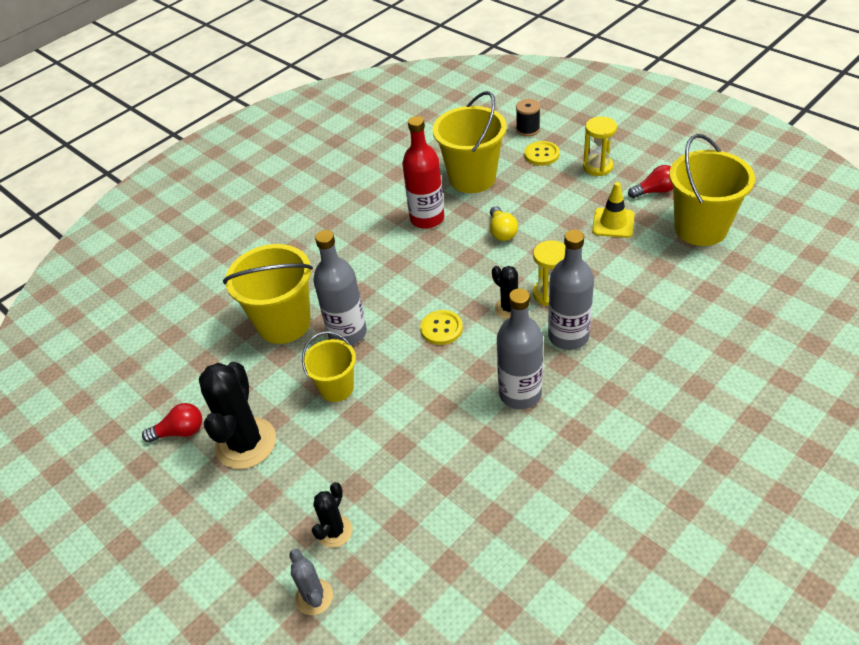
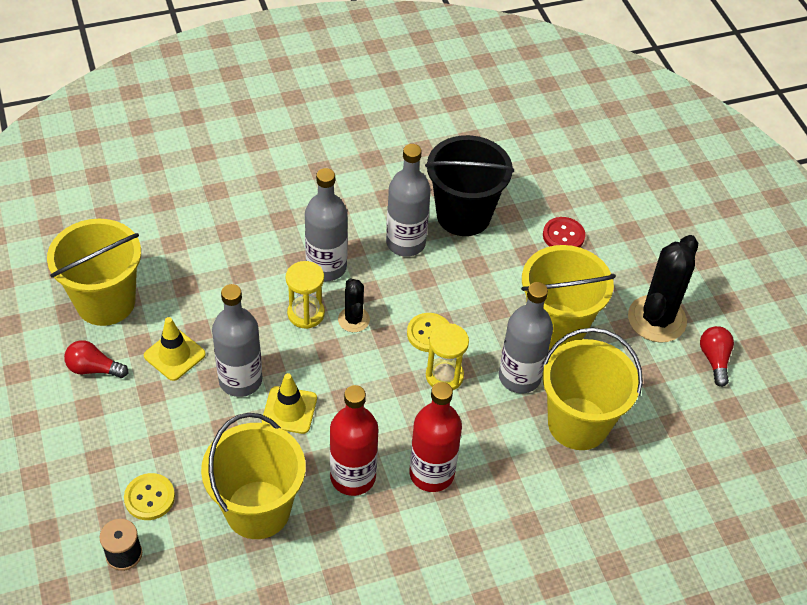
camera: 160 degrees left, 5 degrees up
red light bulb [142,403,202,443] -> red light bulb turned 75 degrees clockwise [700,326,734,387]
grey cactus [289,549,333,615] -> none
yellow bucket [302,331,356,402] -> yellow bucket [521,245,616,350], size x1.69
black cactus [312,482,353,548] -> none
yellow light bulb [490,206,518,241] -> yellow traffic cone [262,373,317,434]
yellow hourglass [583,116,617,176] -> yellow hourglass moved to [426,323,469,390]
none -> grey bottle [212,284,262,397]
none -> red bottle [409,382,462,492]
none -> black bucket [425,135,514,236]
none -> red button [543,217,585,247]

